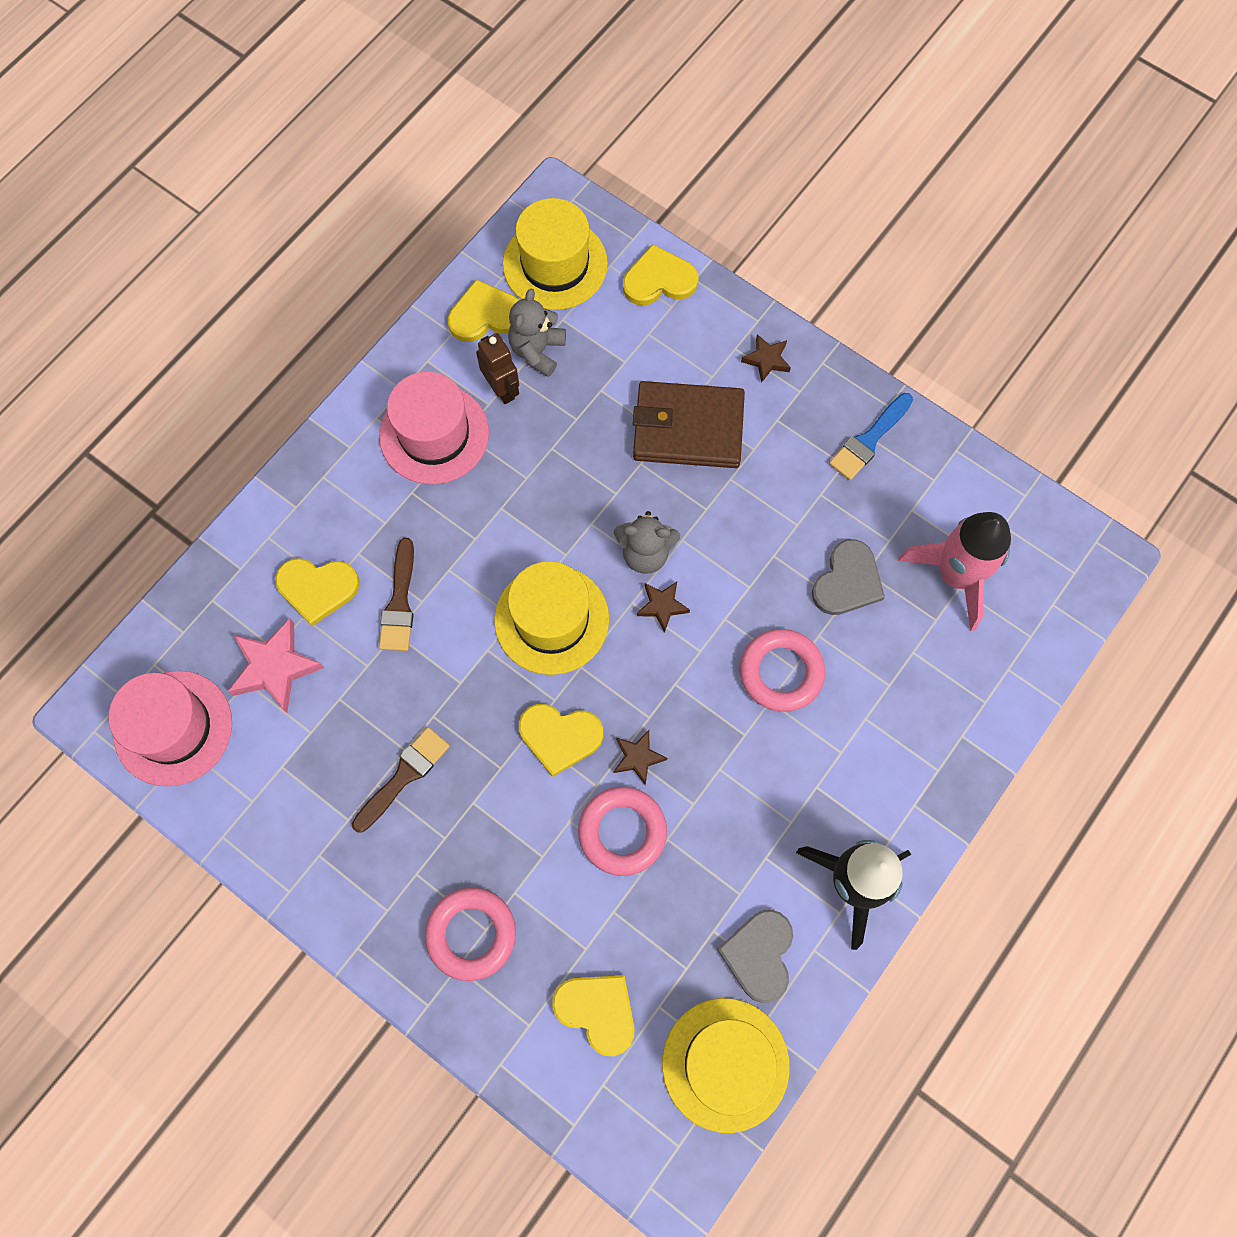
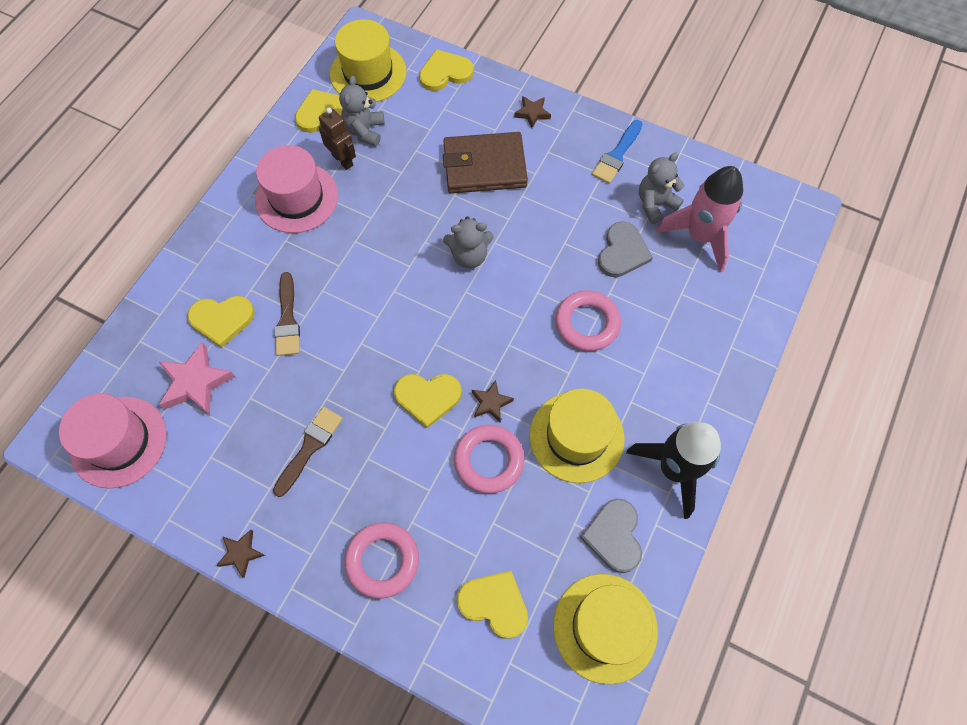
camera: 10 degrees left, 5 degrees down
yellow hat [494,561,609,675] -> yellow hat moved to [530,388,625,483]
brown star [637,581,690,633] -> brown star moved to [216,530,266,578]
none -> grey teddy bear [639,153,684,224]

